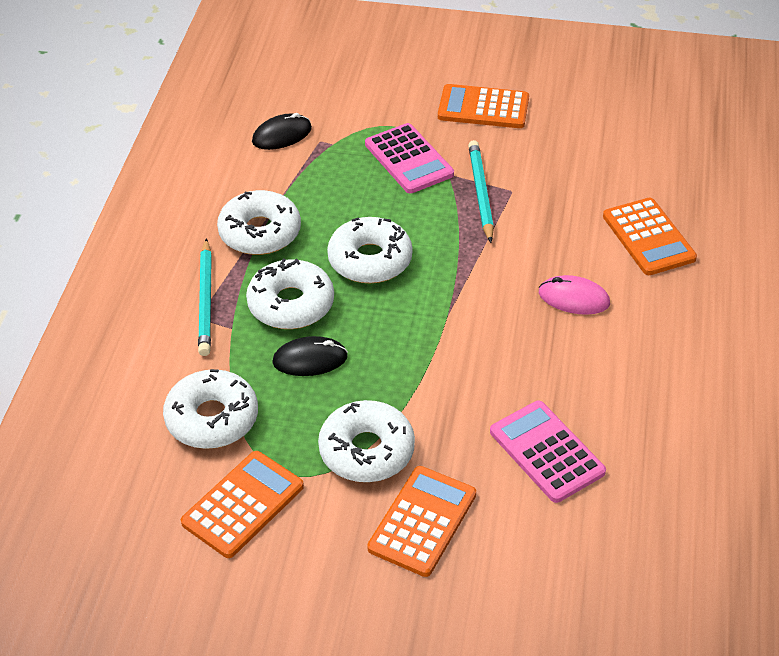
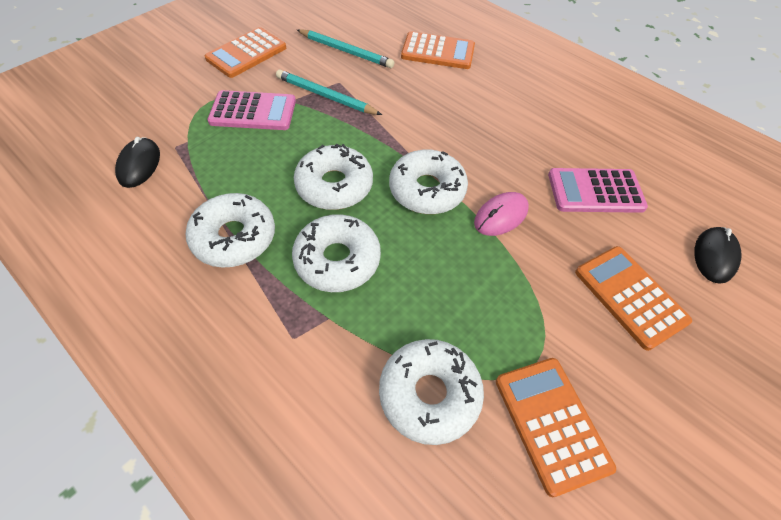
camera: 60 degrees left, 10 degrees up
turquoise pencil [198,238,212,356] -> turquoise pencil moved to [297,29,394,68]
black mouse [272,336,348,376] -> black mouse moved to [694,227,742,284]
white donut [318,400,415,482] -> white donut moved to [389,150,468,214]
pink mouse [539,275,610,315] -> pink mouse moved to [474,192,529,236]

